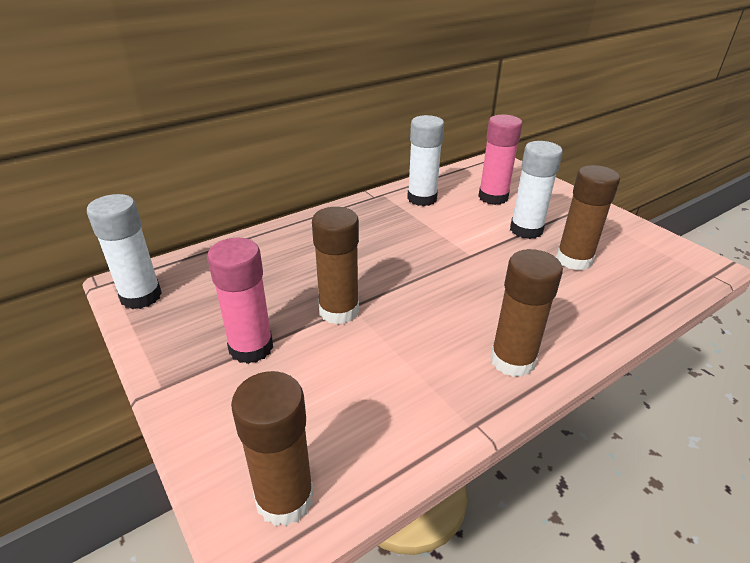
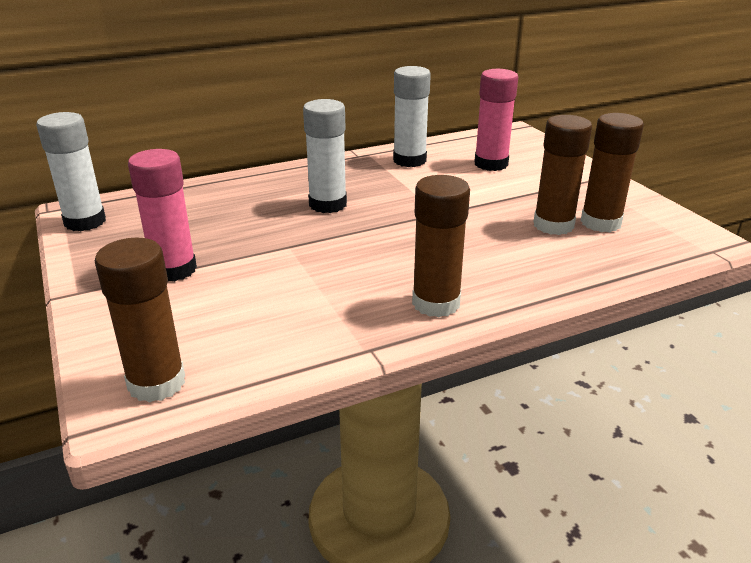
camera: 10 degrees right, 5 degrees down
brown glue stick [312,207,359,324] -> brown glue stick moved to [580,113,644,232]
white glue stick [510,141,563,239] -> white glue stick moved to [303,99,347,213]

